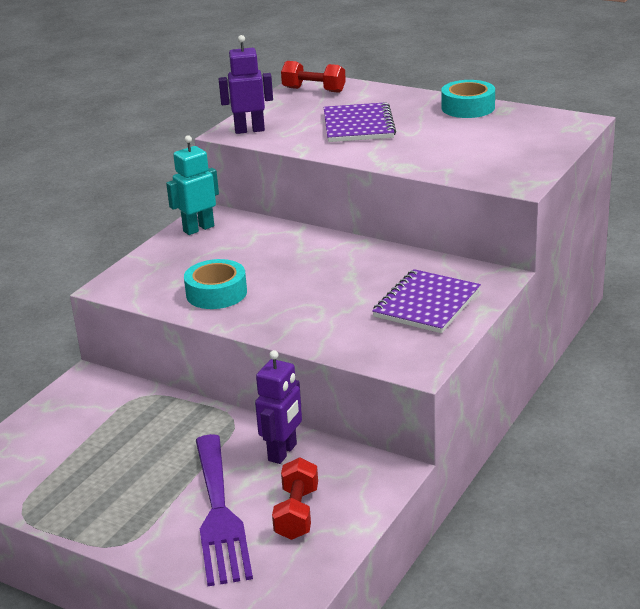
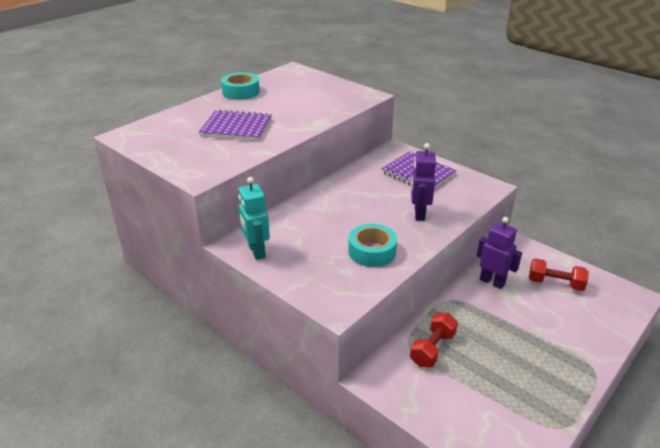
camera: 80 degrees left, 5 degrees up
purple fork [196,434,253,586] -> none
purple robot [219,35,273,134] -> purple robot moved to [411,143,436,221]
red dumbbell [281,61,346,93] -> red dumbbell moved to [410,313,458,367]

